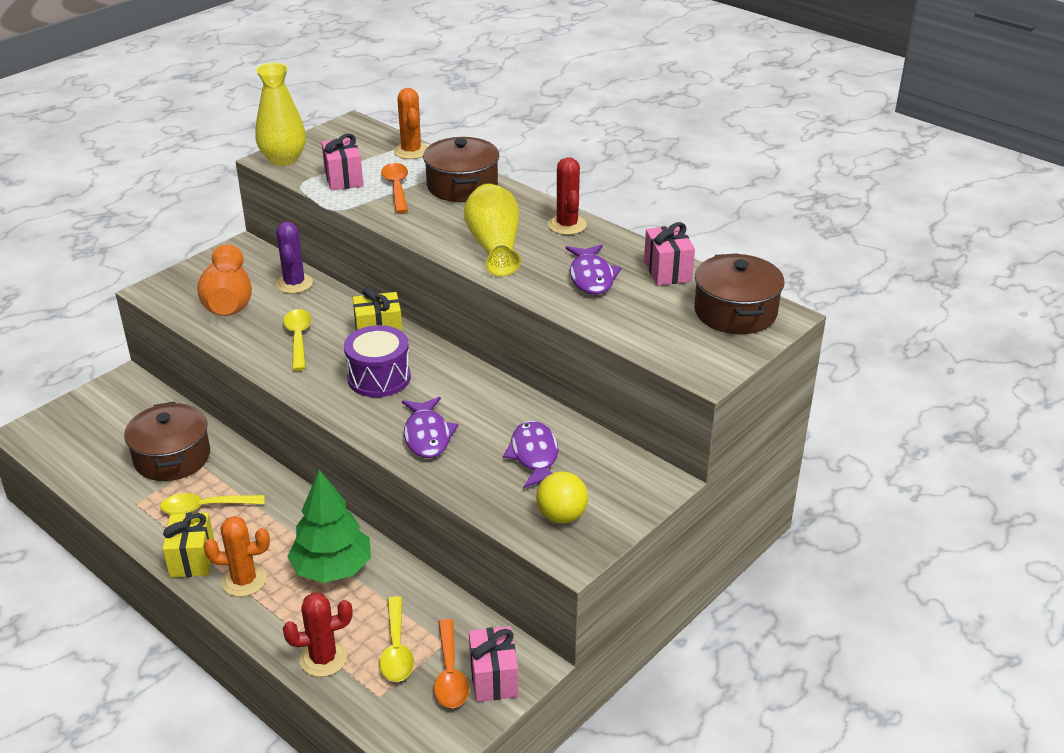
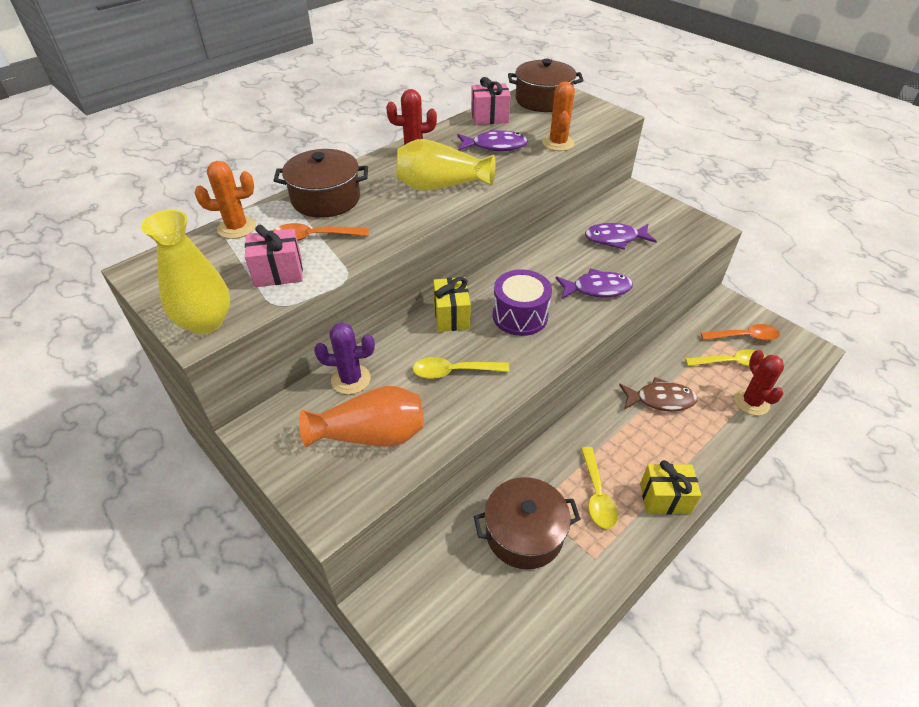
camera: 85 degrees left, 10 degrees up
orange cactus [204,516,270,597] -> orange cactus moved to [542,81,575,151]
green tree [287,470,371,583] -> brown fish [619,377,697,411]
pink gift [469,626,518,702] -> none
yellow ball [536,472,588,524] -> none

